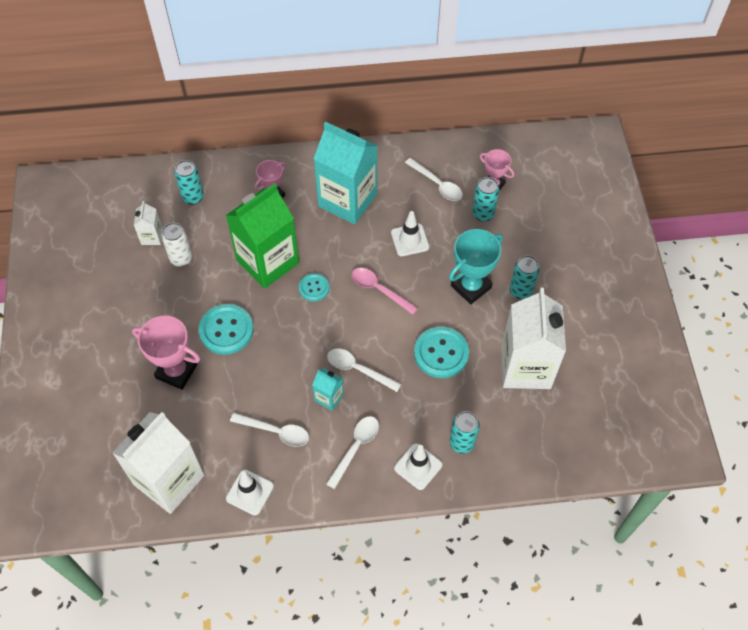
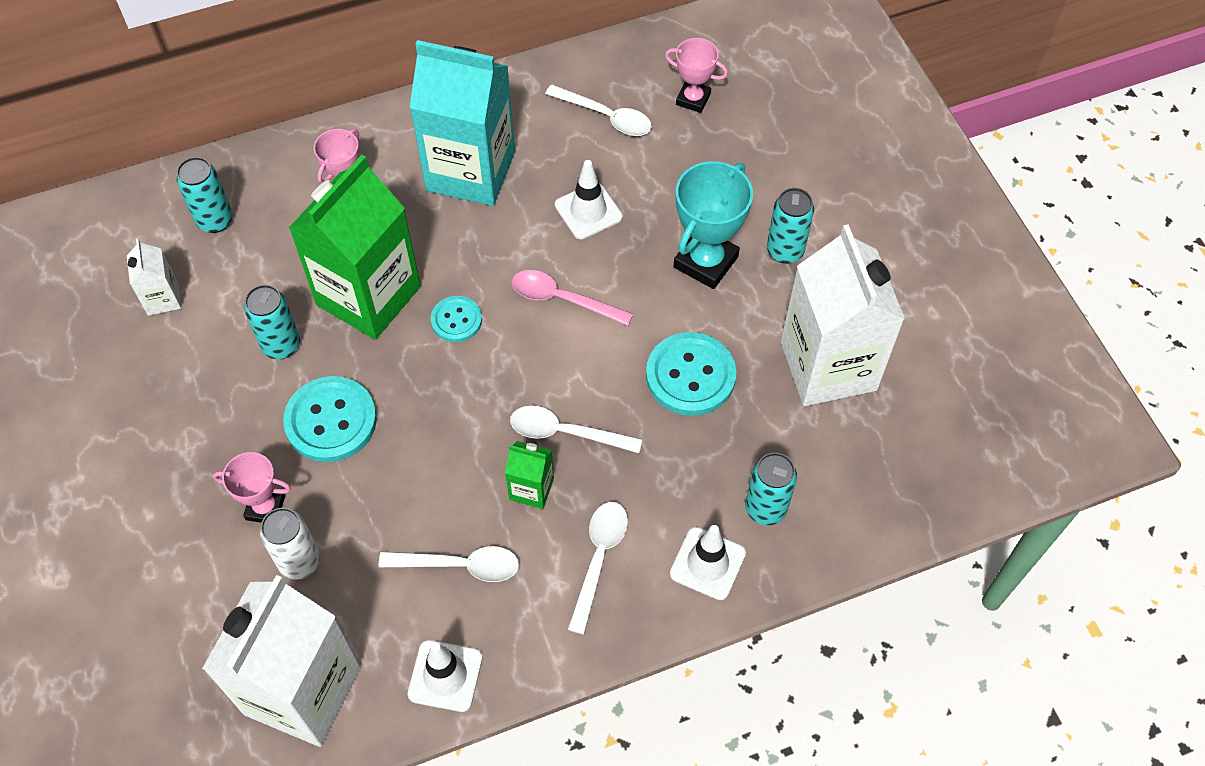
camera: 15 degrees left, 0 degrees up
pink trophy [132,316,200,390] -> pink trophy [213,452,291,523], size x0.61
white can [161,223,192,267] -> white can moved to [260,508,320,580]
turquoise carton [312,368,344,411] -> green carton [505,441,554,509]
turquoise can [472,177,499,222] -> turquoise can moved to [244,285,300,359]

